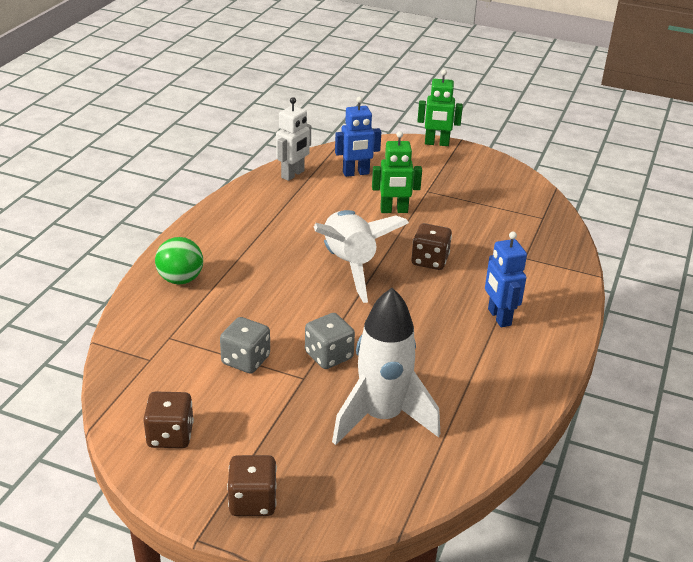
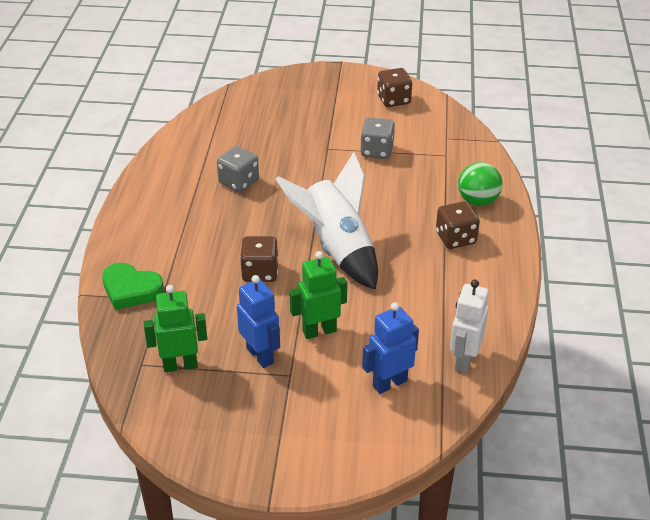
camera: 165 degrees right, 5 degrees up
brown dice [227,455,277,516] -> brown dice moved to [436,201,480,249]
grey dice [305,313,355,369] -> grey dice moved to [217,146,259,192]
white rocket [332,288,440,445] -> none
green robot [417,70,463,146] -> green robot moved to [144,285,207,372]
blue robot [485,232,527,327] -> blue robot moved to [237,275,280,368]
none -> green heart [102,263,164,310]

